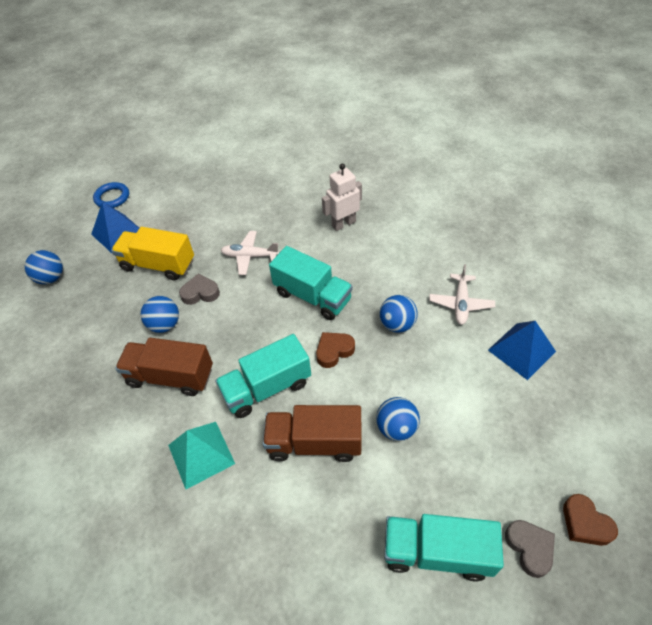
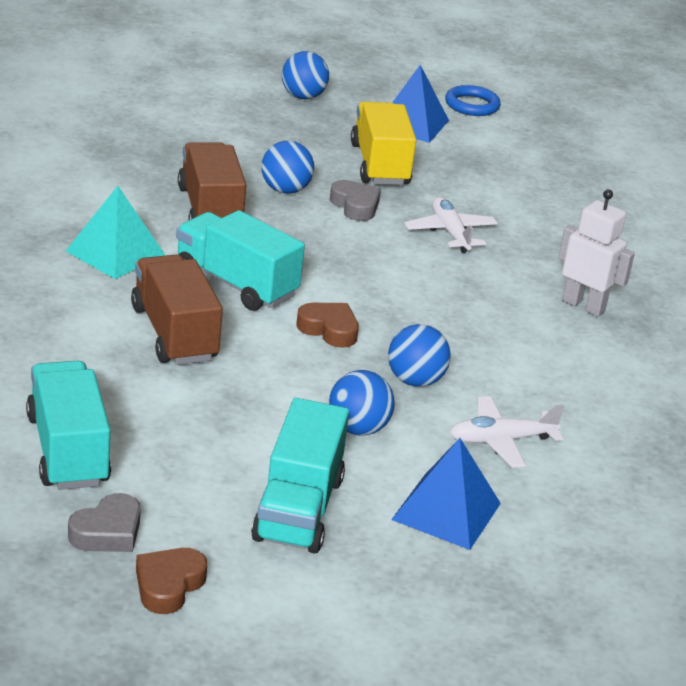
camera: 60 degrees right, 20 degrees down
turquoise truck [269,246,353,320] -> turquoise truck moved to [251,398,349,554]
blue ball [376,397,420,441] -> blue ball moved to [329,370,395,436]

